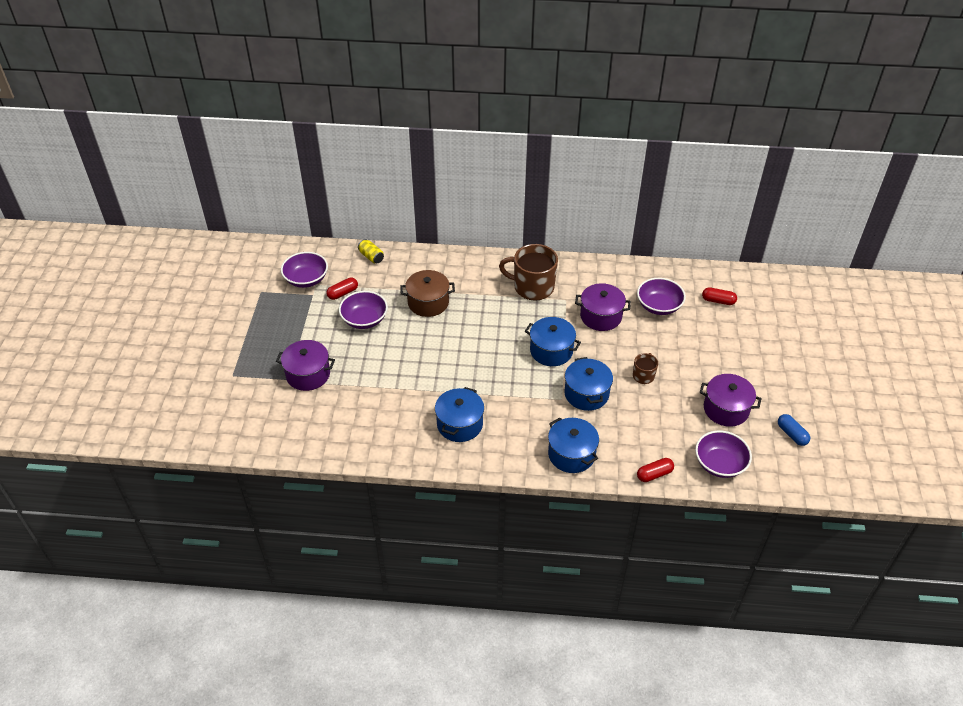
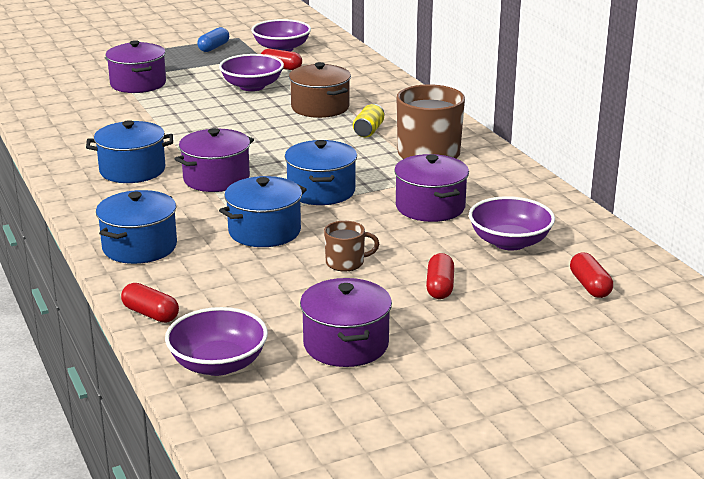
camera: 60 degrees right, 20 degrees down
yellow can [358,239,384,263] -> yellow can moved to [353,104,384,137]
blue capsule [778,414,810,446] -> blue capsule moved to [197,27,229,52]
none -> purple pot [175,128,254,192]
none -> red capsule [426,253,454,299]

